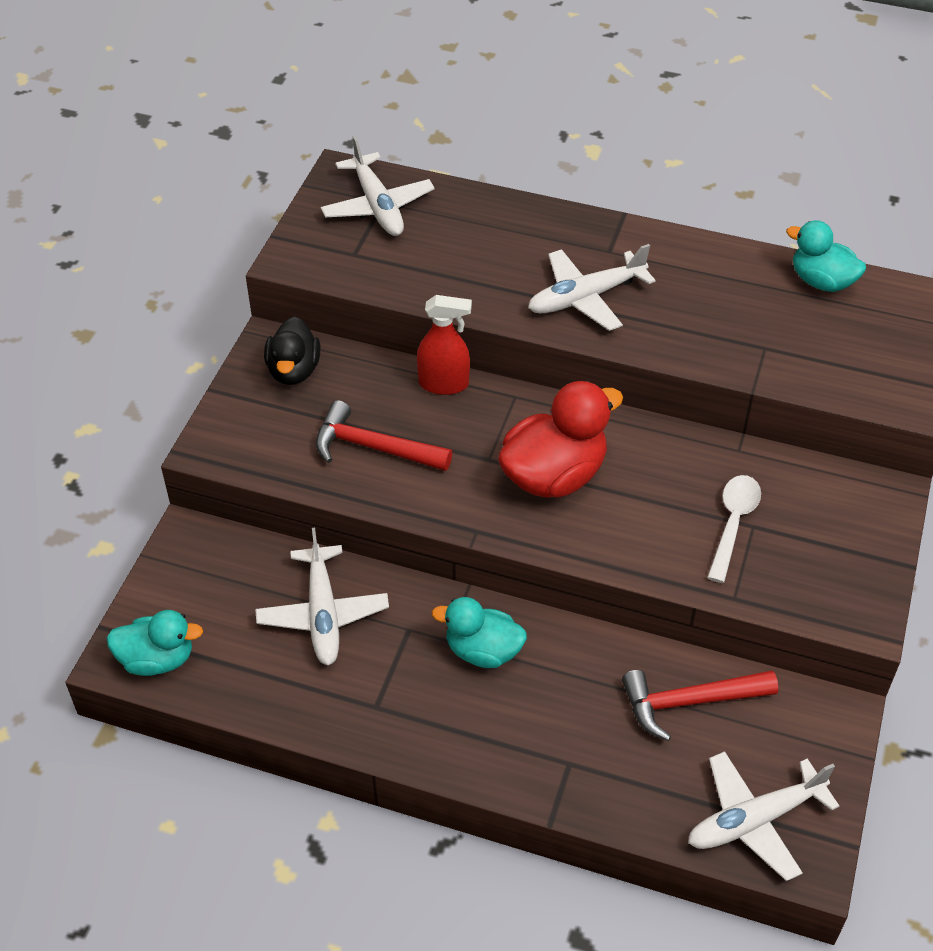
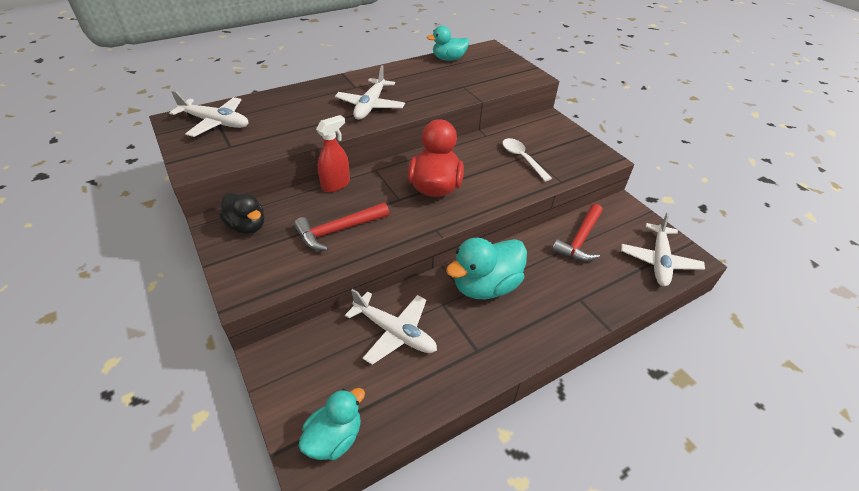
camera: 50 degrees left, 5 degrees down
turquoise duck [432,597,527,668] -> turquoise duck [446,238,527,300], size x1.54

